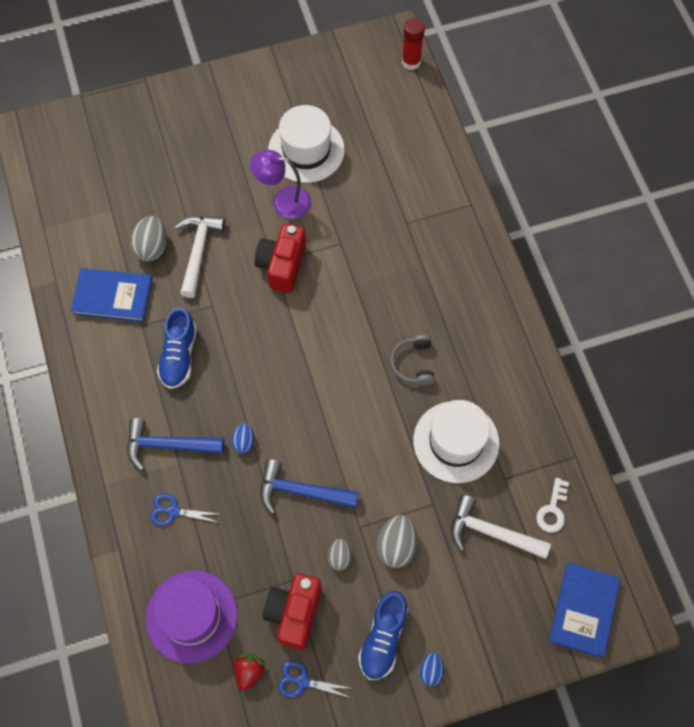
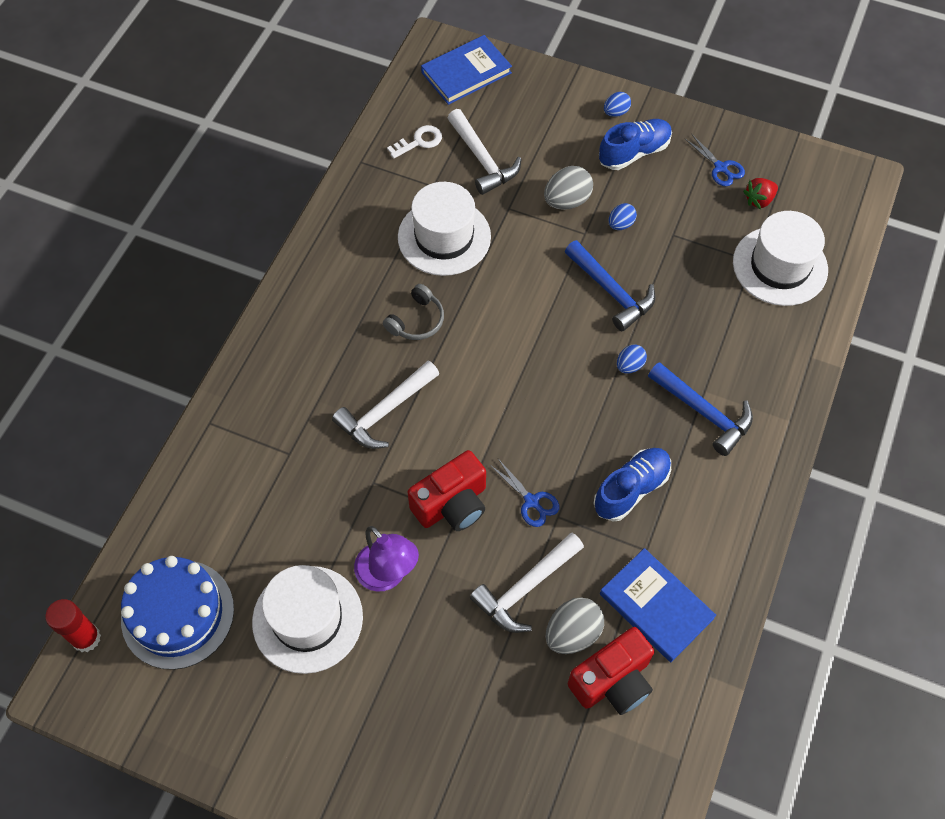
camera: 140 degrees left, 5 degrees down
purple hat [146,570,238,664] -> white hat [733,211,828,306]
blue scissors [150,493,220,526] -> blue scissors moved to [490,459,559,527]
red camera [263,574,322,650] -> red camera moved to [568,627,654,715]
grey egg [328,539,351,571] -> blue egg [609,203,637,230]
none -> blue cake [121,556,234,670]
none -> white hammer [332,361,439,449]

